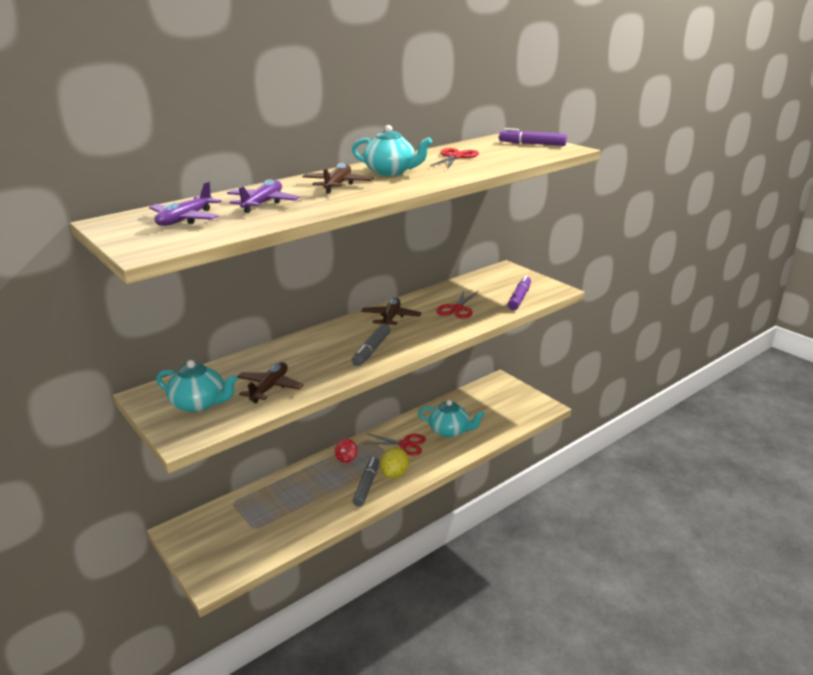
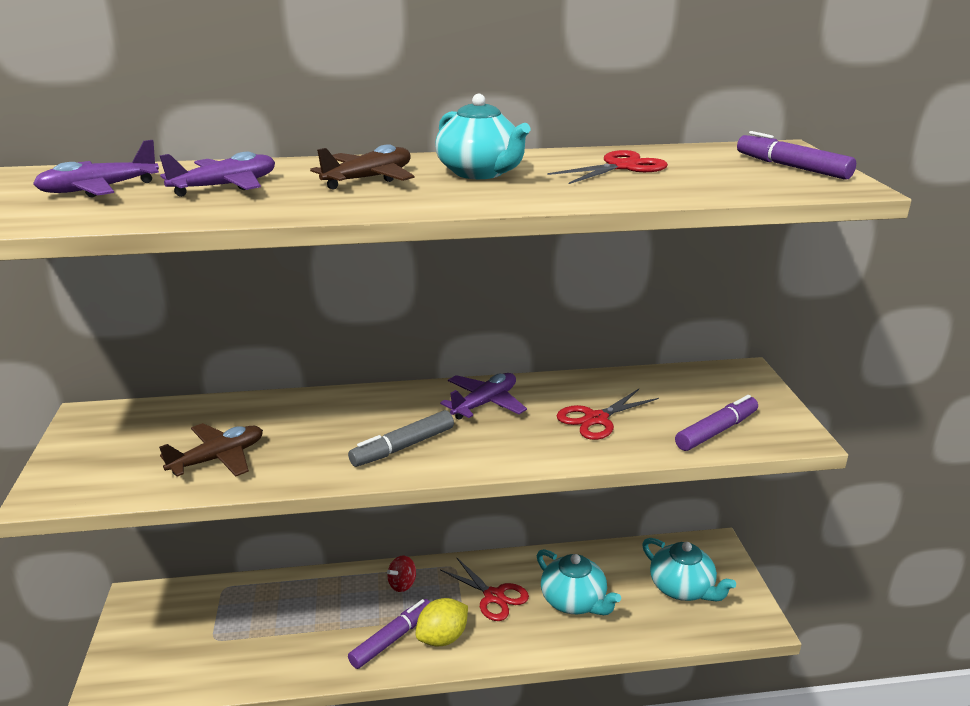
camera: 30 degrees right, 0 degrees up
turquoise teapot [156,360,238,412] -> turquoise teapot moved to [642,538,736,601]
grey marker [353,457,379,507] -> purple marker [348,599,430,669]
brown plane [361,298,421,325] -> purple plane [440,373,527,420]

